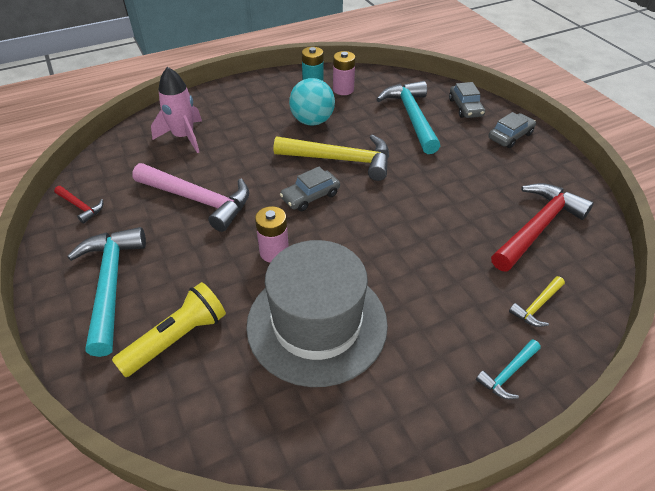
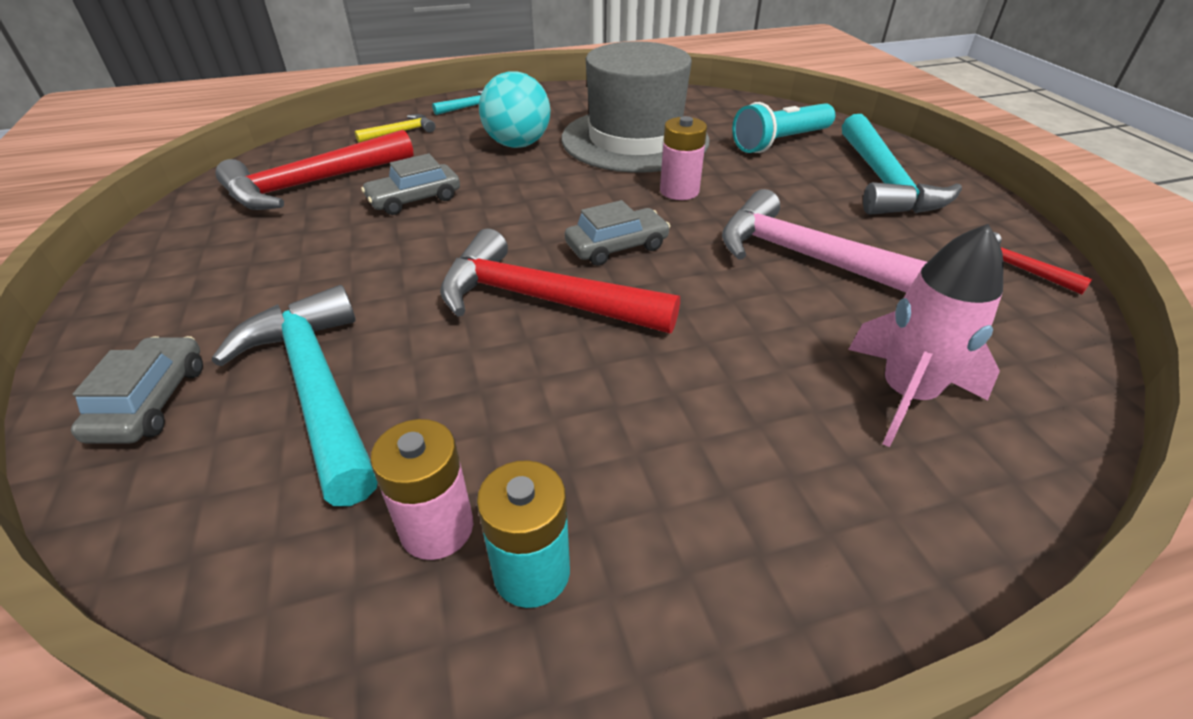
camera: 170 degrees left, 5 degrees down
yellow flashlight [112,282,226,377] -> turquoise flashlight [732,102,835,153]
yellow hammer [274,135,389,181] -> red hammer [440,229,680,333]
turquoise ball [289,78,335,126] -> turquoise ball moved to [479,71,551,148]
turquoise hammer [376,81,440,154] -> turquoise hammer turned 150 degrees clockwise [212,285,378,506]
grey car [488,112,536,148] -> grey car moved to [361,154,460,215]

